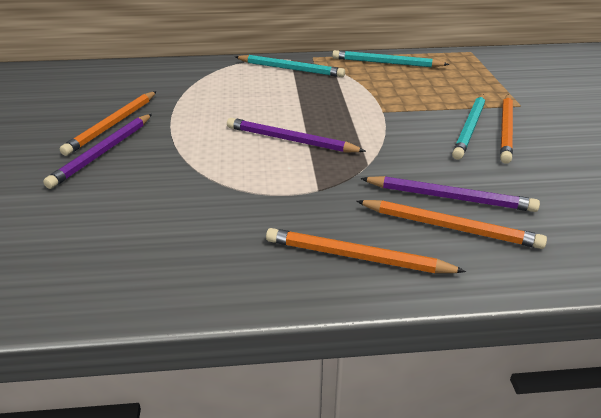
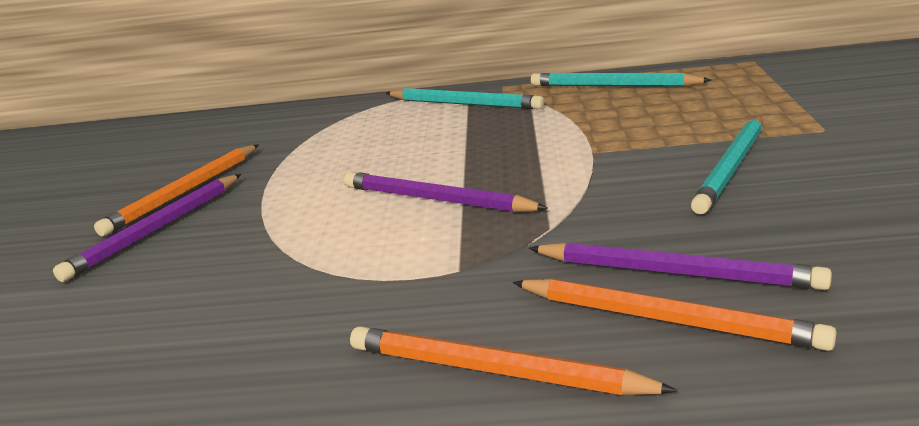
camera: 10 degrees right, 10 degrees down
orange pencil [500,94,513,164] -> none

